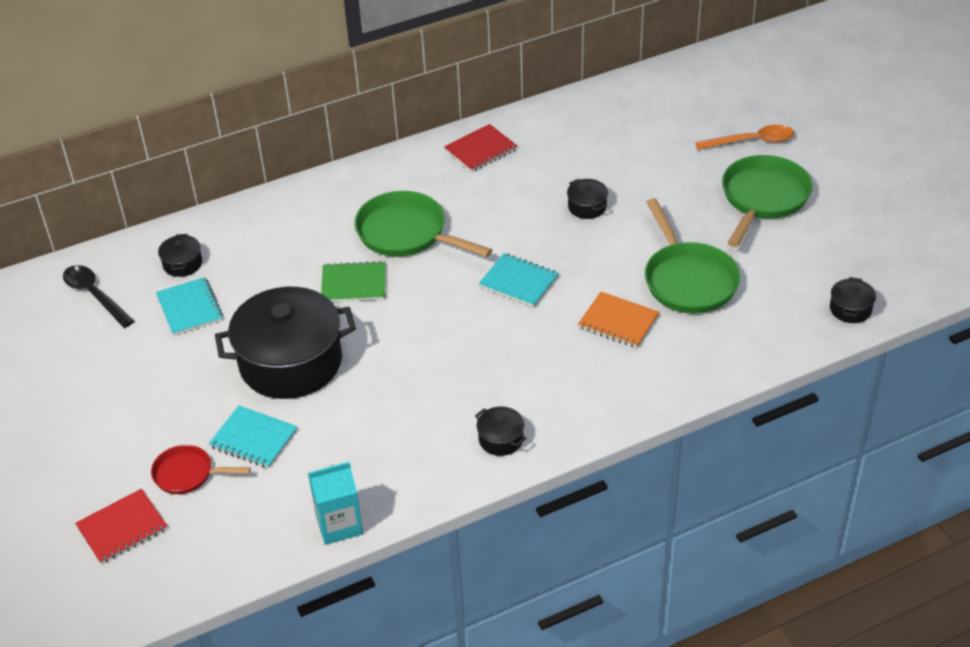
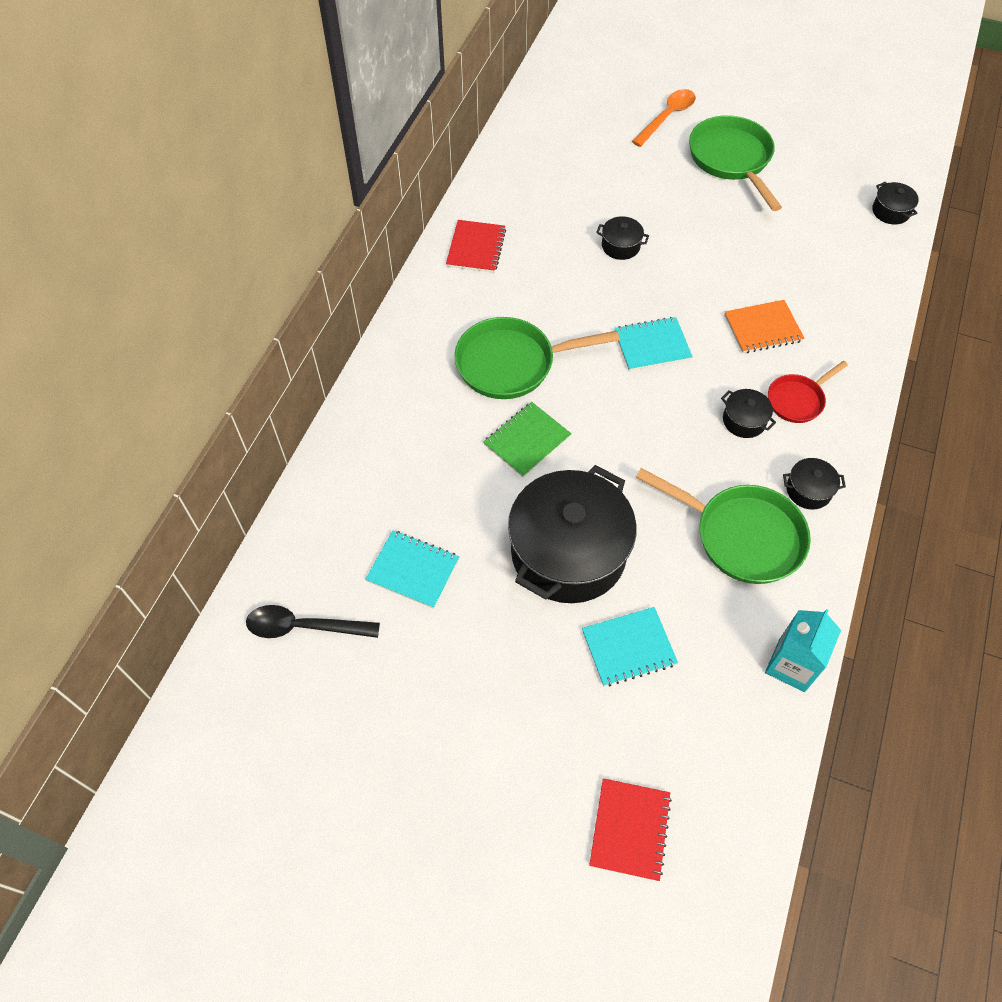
camera: 45 degrees left, 15 degrees up
red pan [151,445,251,494] -> red pan moved to [768,361,848,423]
black pot [158,234,202,277] -> black pot moved to [721,389,776,438]
green pan [645,198,740,314] -> green pan moved to [636,468,811,584]

